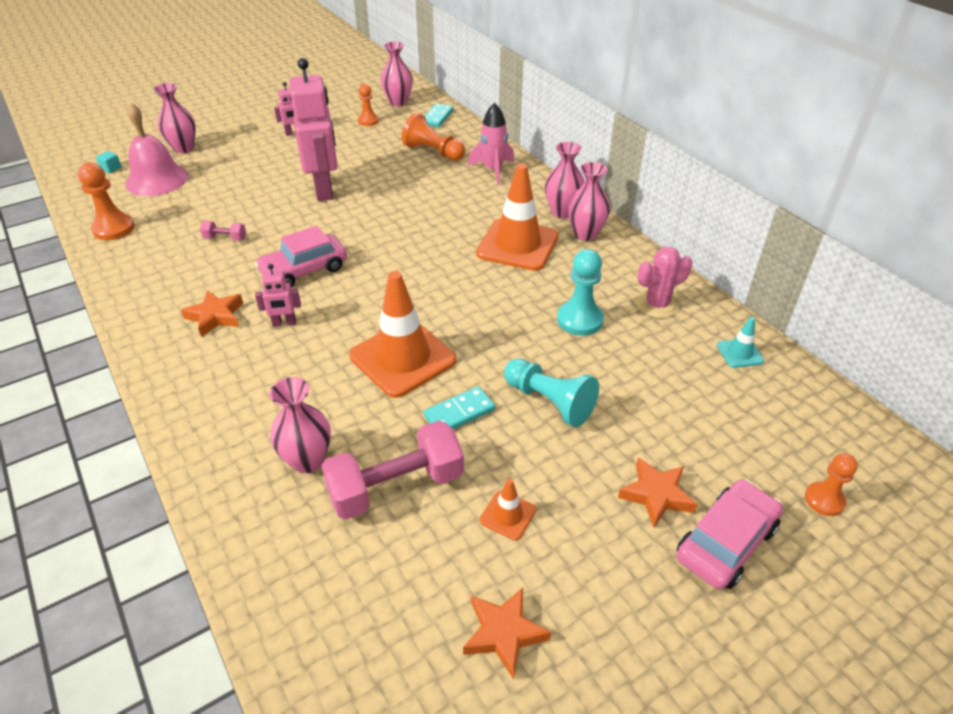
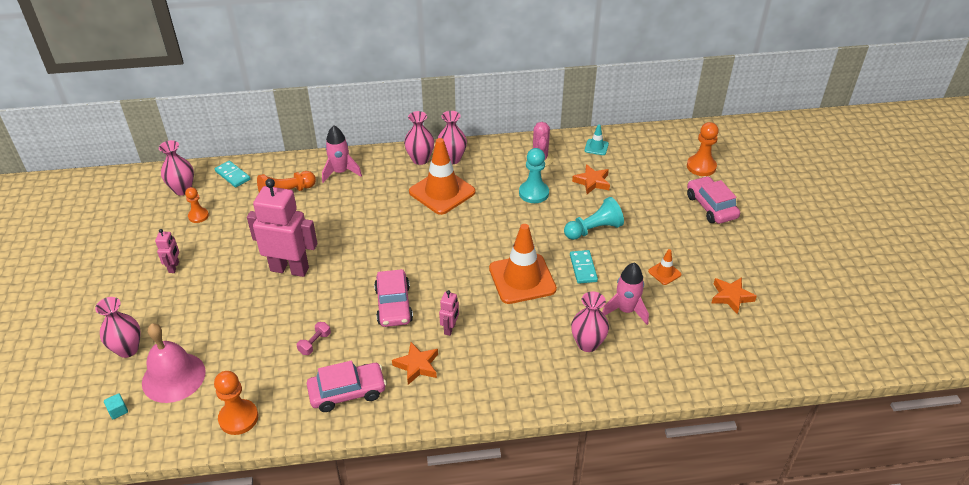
camera: 65 degrees left, 0 degrees up
pink dumbbell [321,421,464,519] -> pink rocket [602,262,649,325]
orange star [618,457,698,528] -> orange star moved to [572,164,610,194]
orange pawn [805,453,858,516] -> orange pawn [687,122,719,176], size x1.55
none -> pink car [307,361,386,412]

